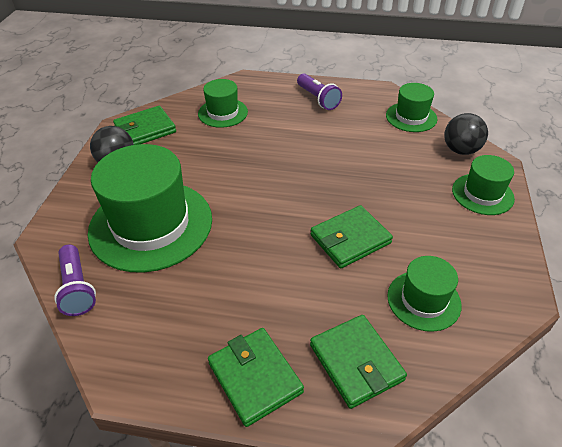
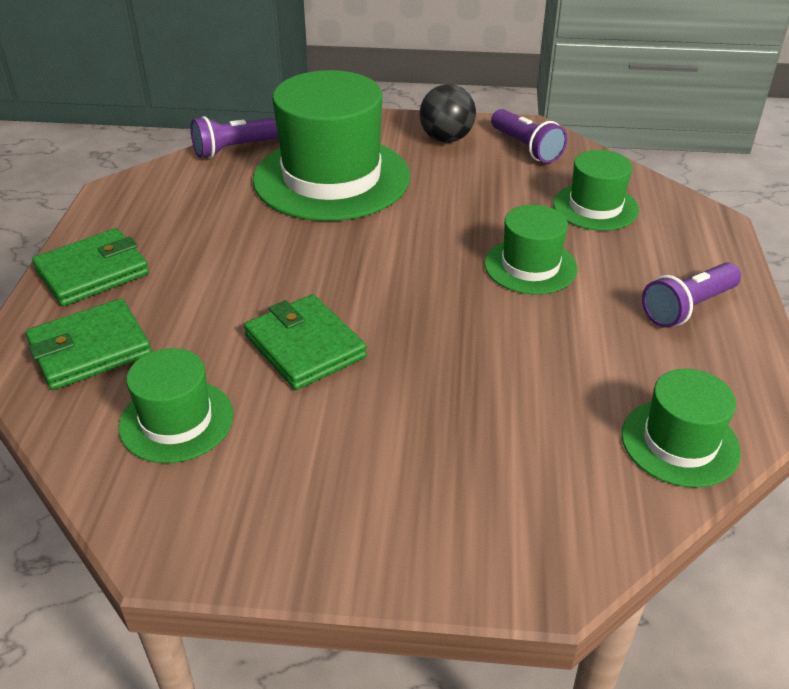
camera: 85 degrees right, 5 degrees down
green wallet [113,106,176,145] -> purple flashlight [491,109,567,163]
black ball [444,113,488,155] -> none
green hat [452,155,515,215] -> green hat moved to [484,205,578,294]

